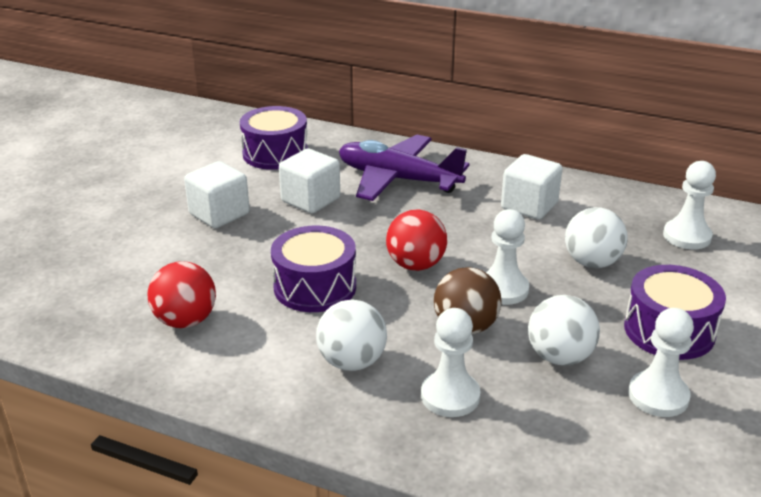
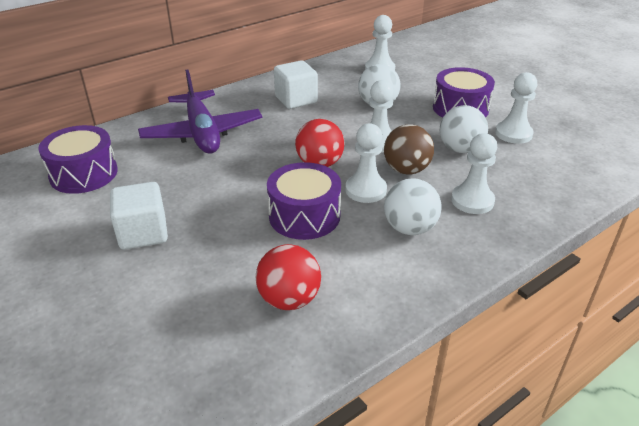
camera: 60 degrees left, 5 degrees up
white cube [279,149,340,214] -> none
purple plane [339,134,470,201] -> purple plane turned 75 degrees counterclockwise [138,70,262,153]
none -> white pawn [345,123,387,203]

